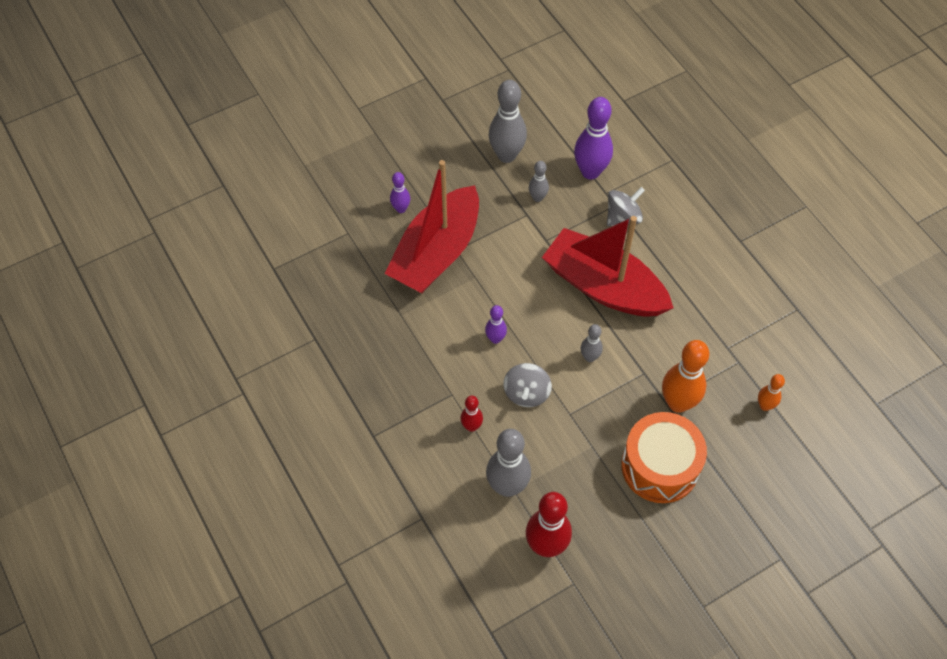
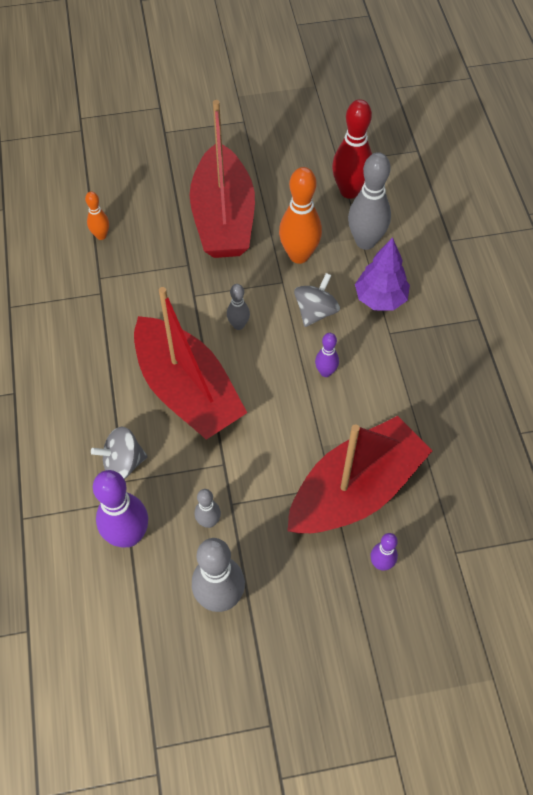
camera: 160 degrees left, 0 degrees up
red bowling pin [460,396,483,432] -> purple tree [355,237,410,311]
orange drum [621,412,707,503] -> red boat [189,100,255,258]
orange bowling pin [662,340,709,413] -> orange bowling pin moved to [279,167,322,264]

